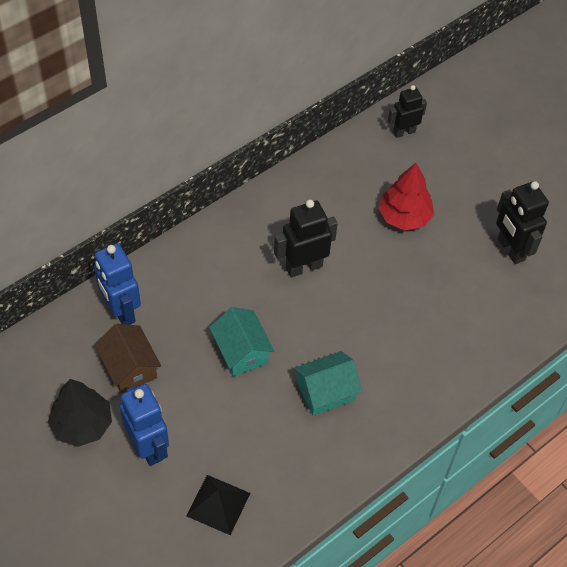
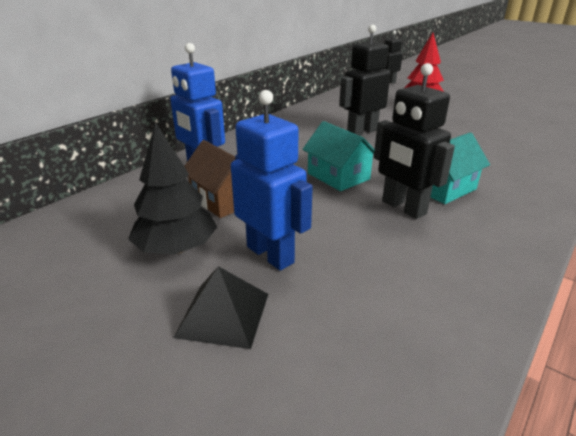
camera: 10 degrees left, 25 degrees down
black pyramid [187,475,250,535] -> black pyramid moved to [173,266,268,349]
black robot [496,181,549,264] -> black robot moved to [374,63,455,219]

